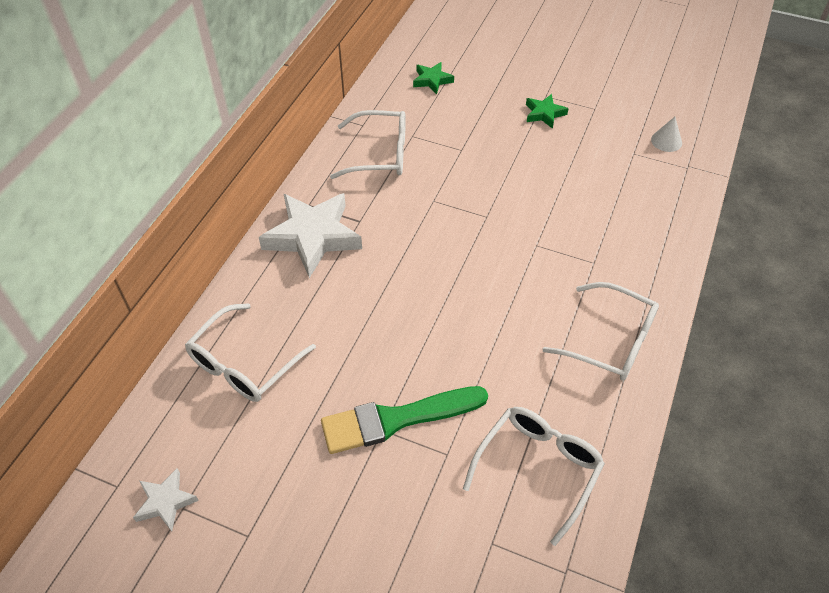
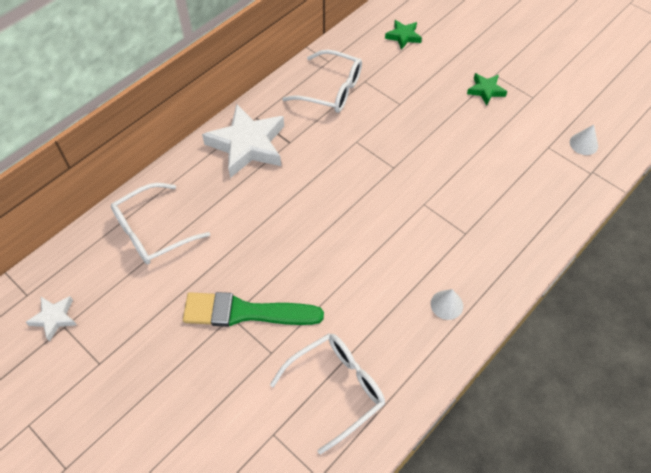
camera: 20 degrees right, 5 degrees up
white glasses [543,282,659,381] -> white cone [431,289,463,320]

